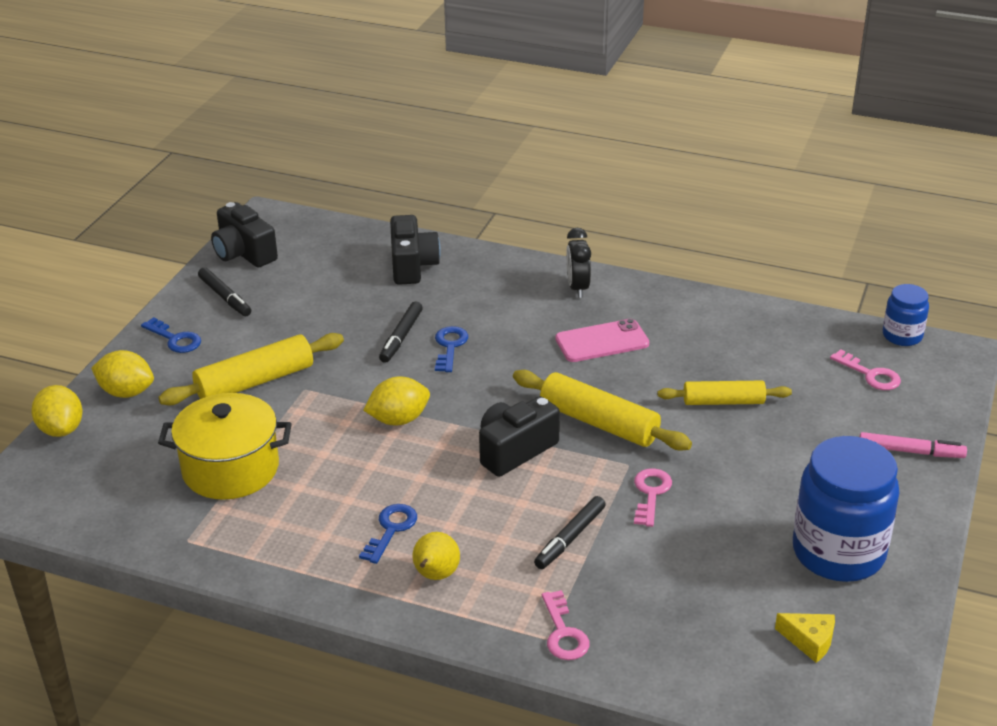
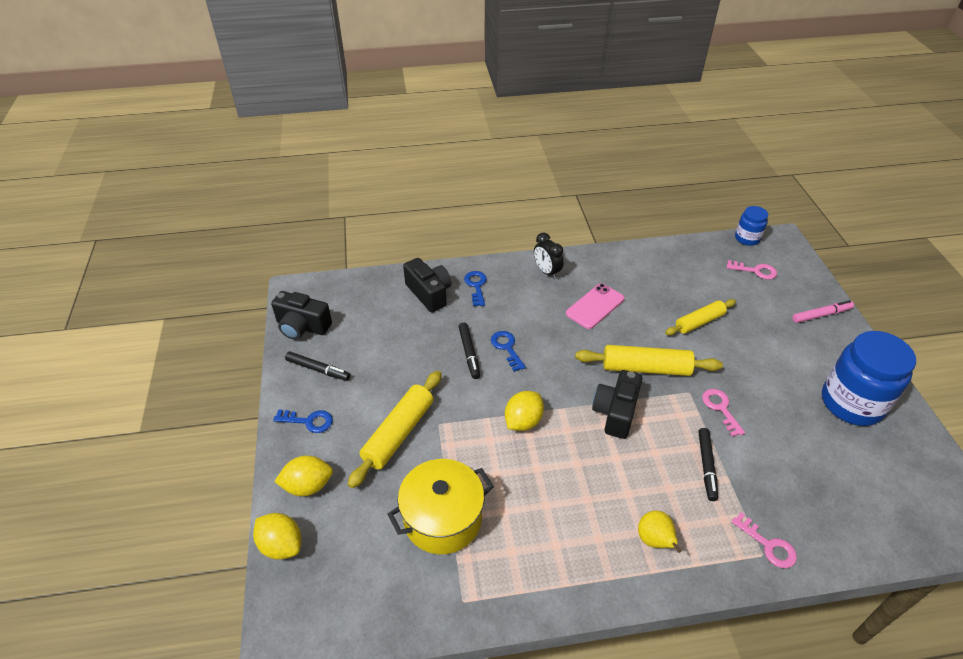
camera: 30 degrees left, 10 degrees up
blue key [359,504,417,564] -> blue key moved to [464,271,487,306]
yellow cheese [775,613,835,663] -> none

